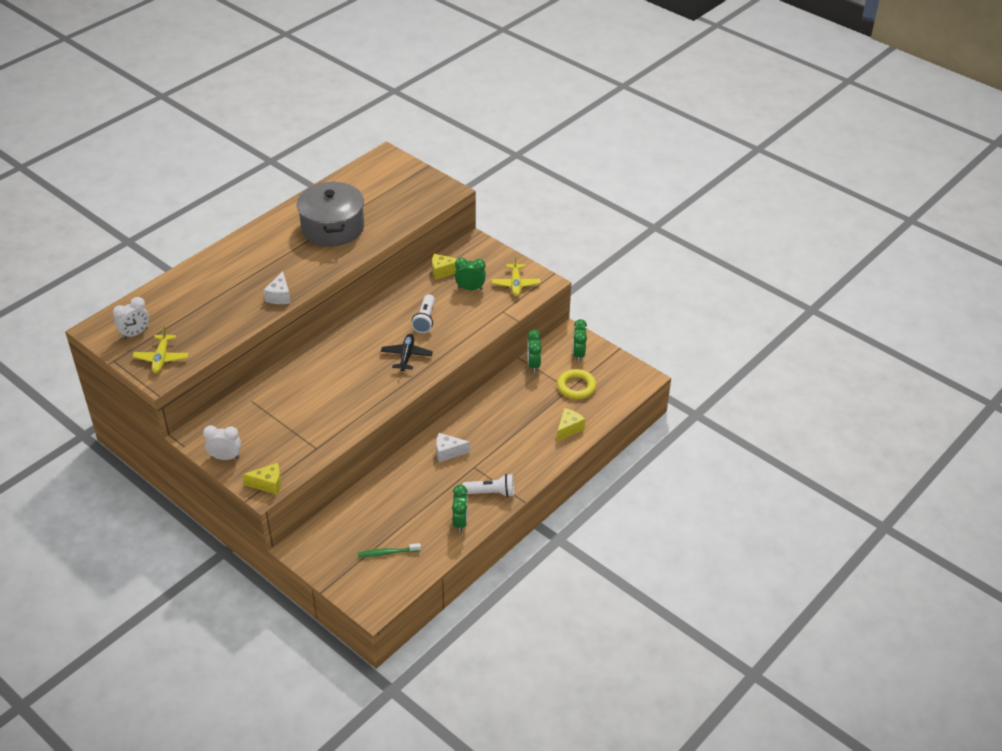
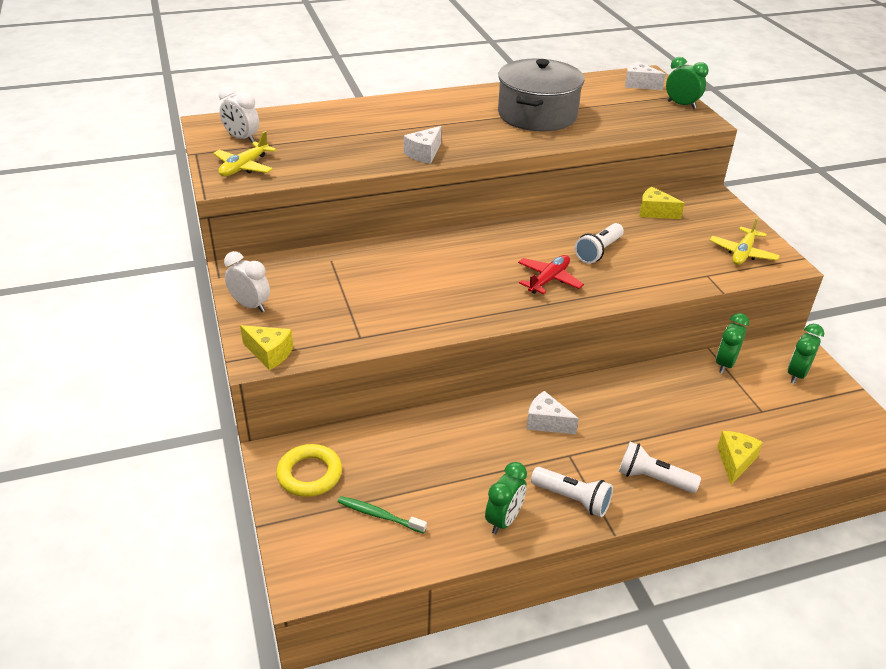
camera: 30 degrees right, 5 degrees down
white clock [113,297,149,340] -> white clock turned 45 degrees clockwise [219,86,259,143]
black plane [381,334,433,371] -> red plane [518,255,584,294]
green clock [455,258,486,290] -> green clock moved to [666,57,709,109]
yellow ring [557,369,597,399] -> yellow ring moved to [276,444,342,497]
yellow cheese [557,408,585,441] -> yellow cheese turned 45 degrees counterclockwise [717,431,763,485]
none -> white flashlight [619,442,701,493]
none -> white cheese [625,61,666,90]

